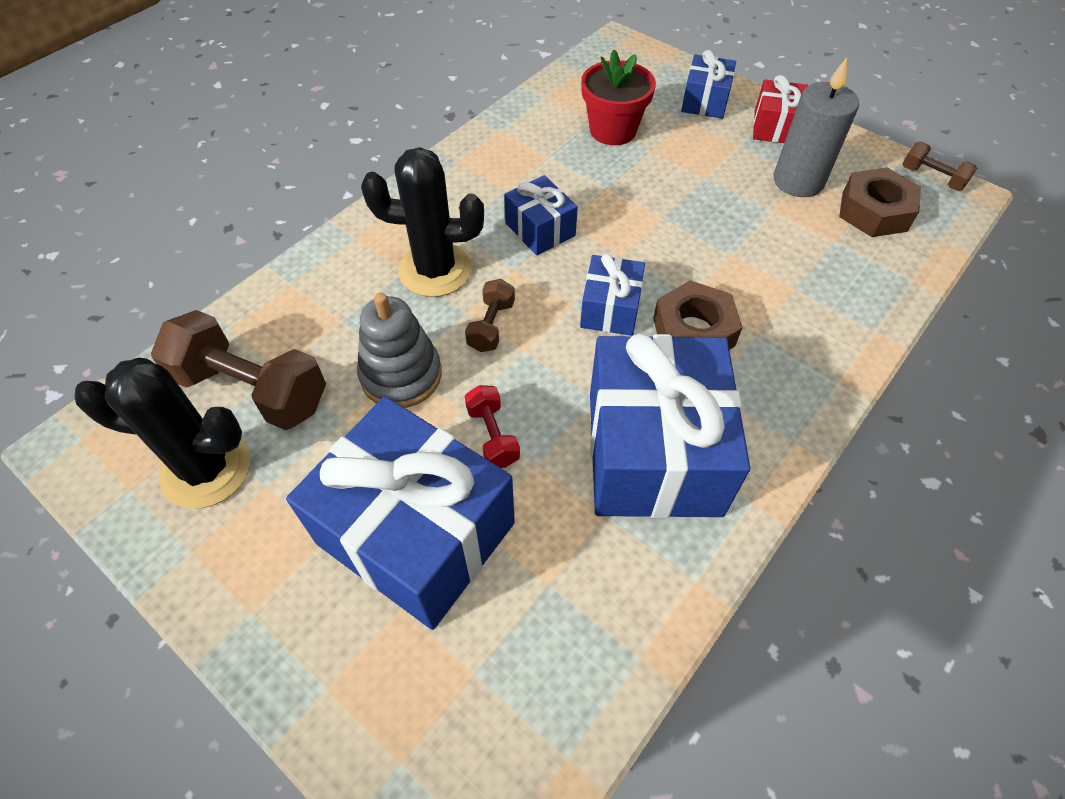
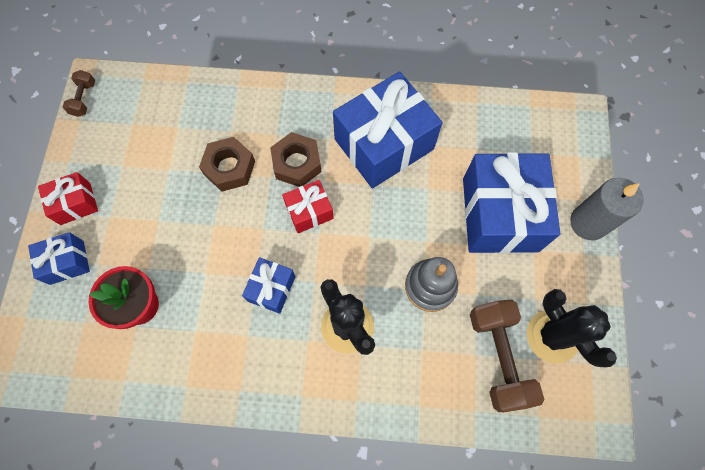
camera: 125 degrees left, 15 degrees up
brown dumbbell [465,279,515,352] -> none
red dumbbell [465,385,520,468] -> none
blue gift [580,254,645,336] -> red gift [282,180,334,233]
grey candle [774,57,859,197] -> grey candle moved to [570,178,644,240]
brown nut [839,167,921,237] -> brown nut moved to [199,137,255,192]

